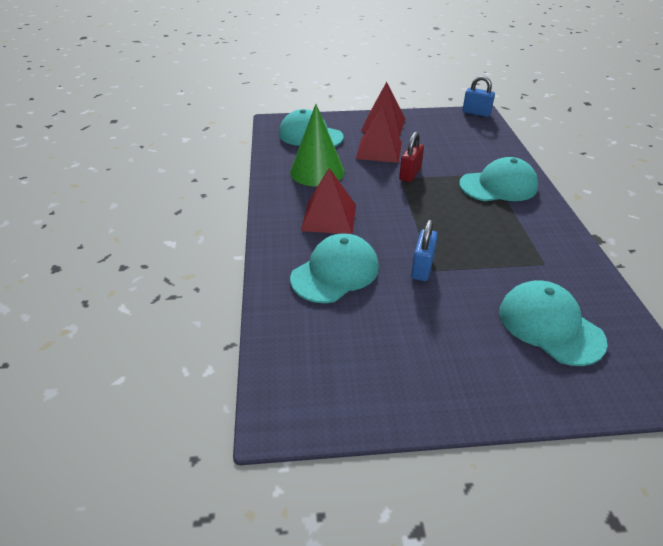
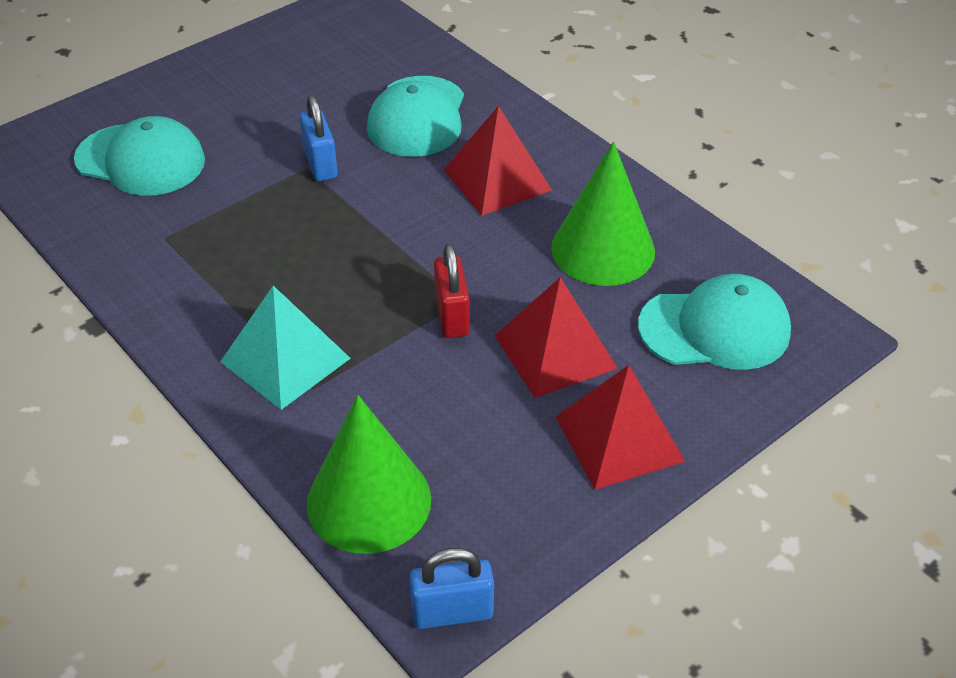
camera: 145 degrees right, 5 degrees up
turquoise cap [459,157,538,201] -> turquoise pyramid [220,286,351,410]
none -> green cone [306,395,431,554]

